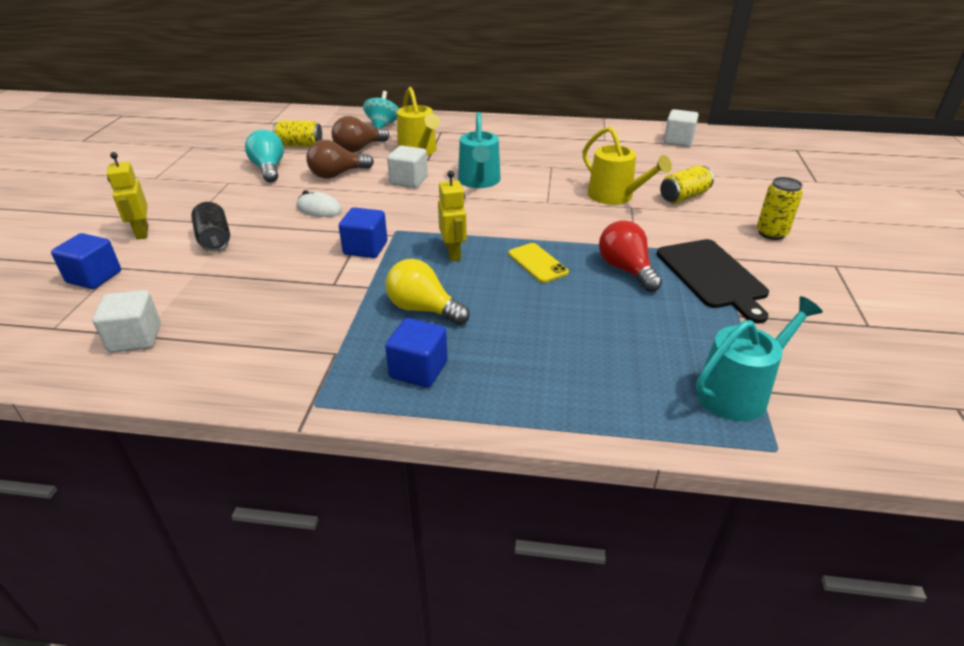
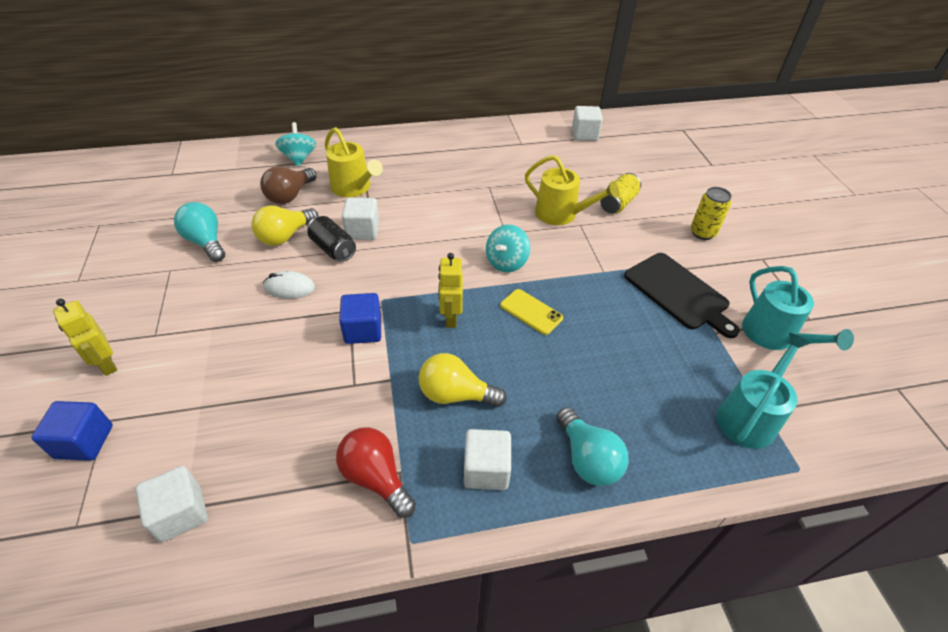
camera: 20 degrees left, 10 degrees up
black can [191,202,230,252] -> black can moved to [307,216,356,262]
yellow can [272,120,322,147] -> none
brown light bulb [306,140,374,179] -> yellow light bulb [251,205,318,246]
blue cube [385,318,448,388] -> white cube [464,429,511,490]
yellow robot [438,171,467,261] -> yellow robot turned 150 degrees counterclockwise [438,253,463,328]
turquoise watering can [458,112,501,188] -> turquoise watering can moved to [742,266,854,351]
red light bulb [599,220,662,292] -> red light bulb moved to [336,427,416,518]
none -> turquoise spinning top [486,225,530,272]
none -> turquoise light bulb [556,407,629,486]

